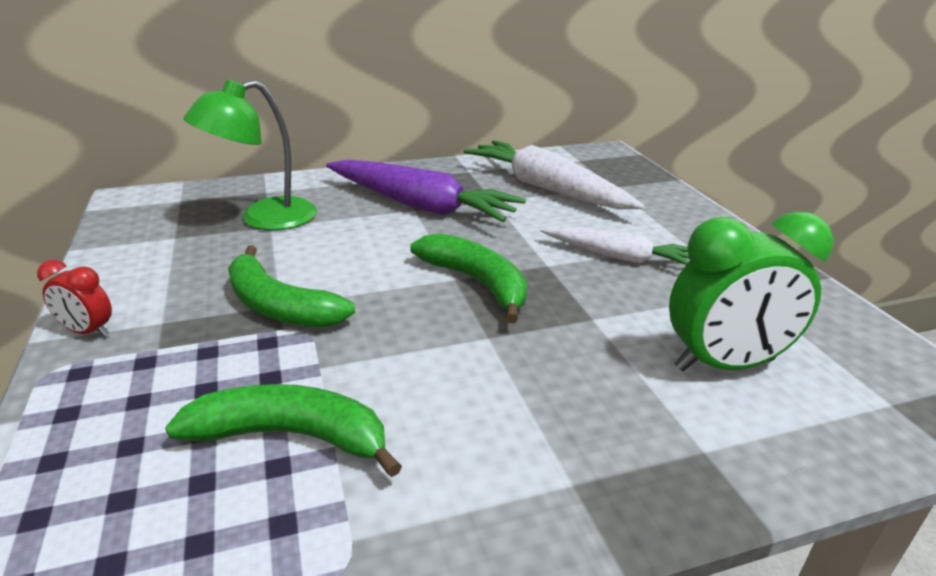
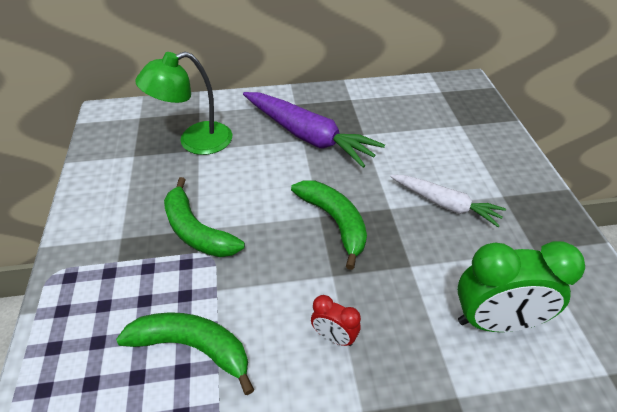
camera: 10 degrees right, 15 degrees up
red clock [37,260,112,337] -> red clock moved to [311,295,361,346]
white carrot [463,140,644,209] -> none

